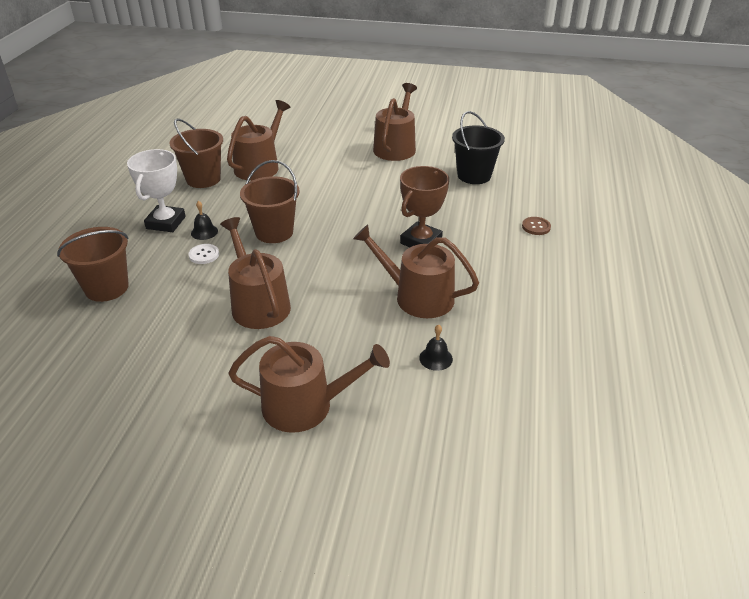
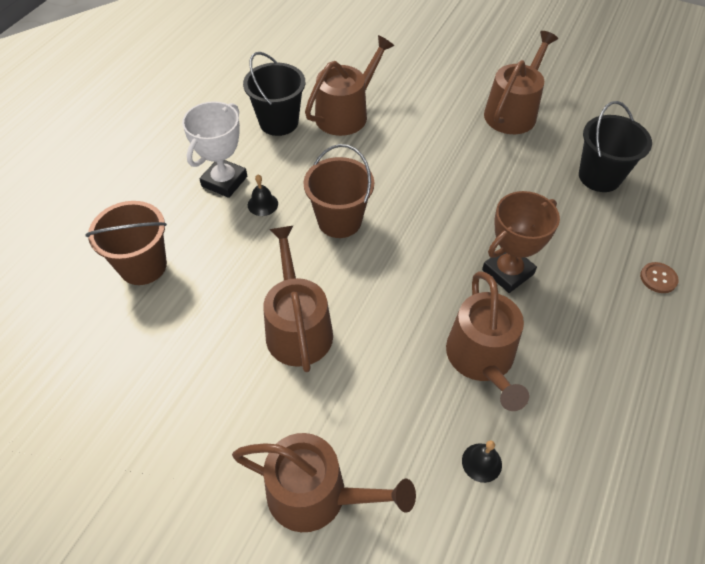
camera: 15 degrees right, 15 degrees up
brown bucket [169,118,223,188] -> black bucket [243,52,305,136]
white button [188,244,219,264] -> none
brown watering can [353,224,479,318] -> brown watering can turned 135 degrees counterclockwise [446,271,529,411]

